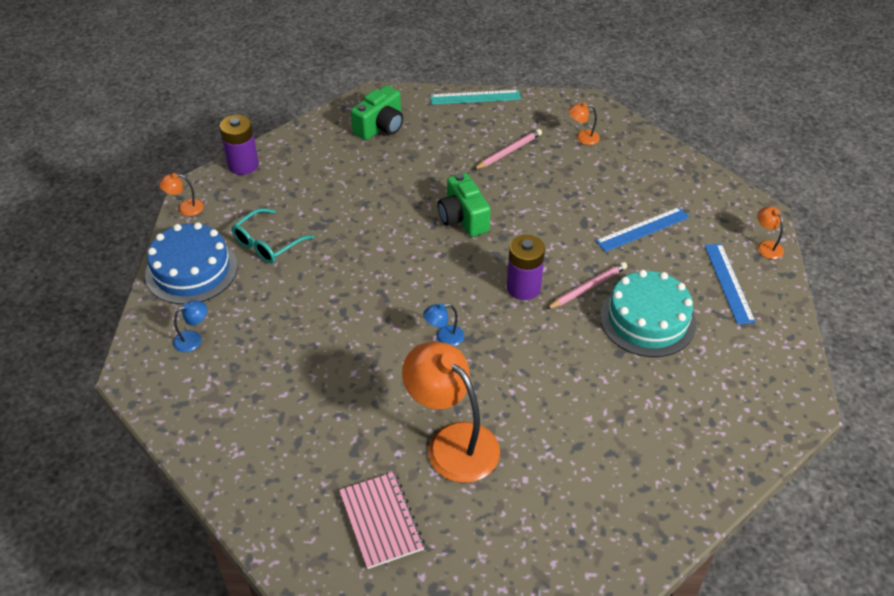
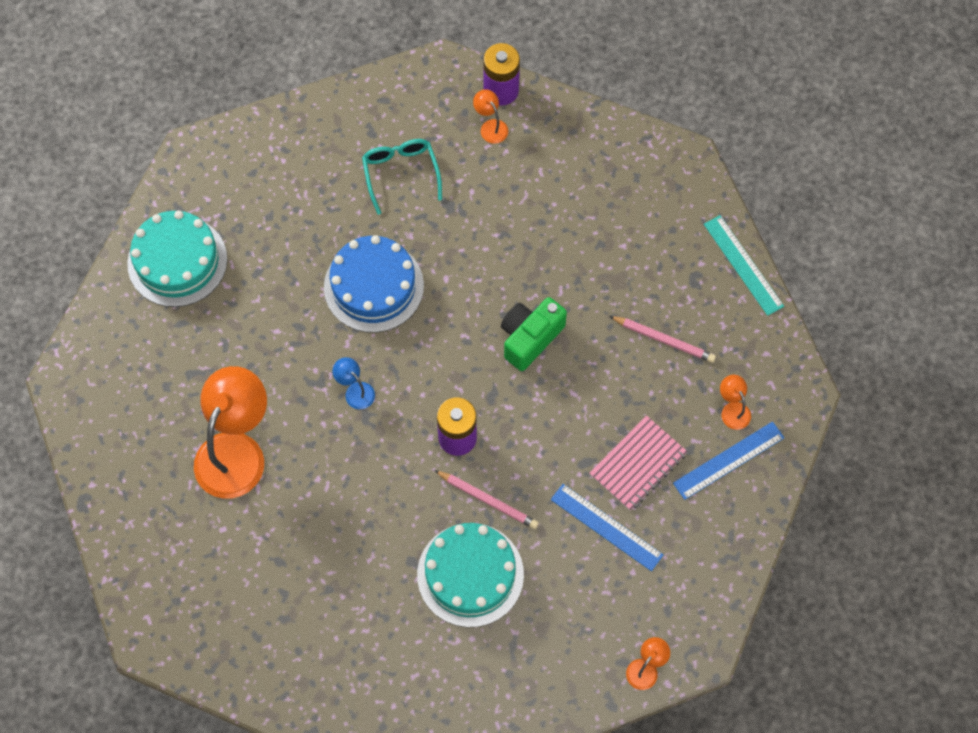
camera: 65 degrees right, 20 degrees up
blue cake [145,222,237,304] -> blue cake moved to [324,235,424,333]
orange lamp [159,173,204,216] -> orange lamp moved to [473,89,508,144]
blue lamp [173,301,207,352] -> none
turquoise glasses [231,208,314,264] -> turquoise glasses turned 60 degrees clockwise [362,139,442,215]
pink notebook [339,472,425,569] -> pink notebook moved to [589,415,688,511]
green camera [351,85,403,140] -> none
blue ruler [704,244,756,324] -> blue ruler moved to [673,422,784,500]
none -> turquoise cake [127,210,227,307]

